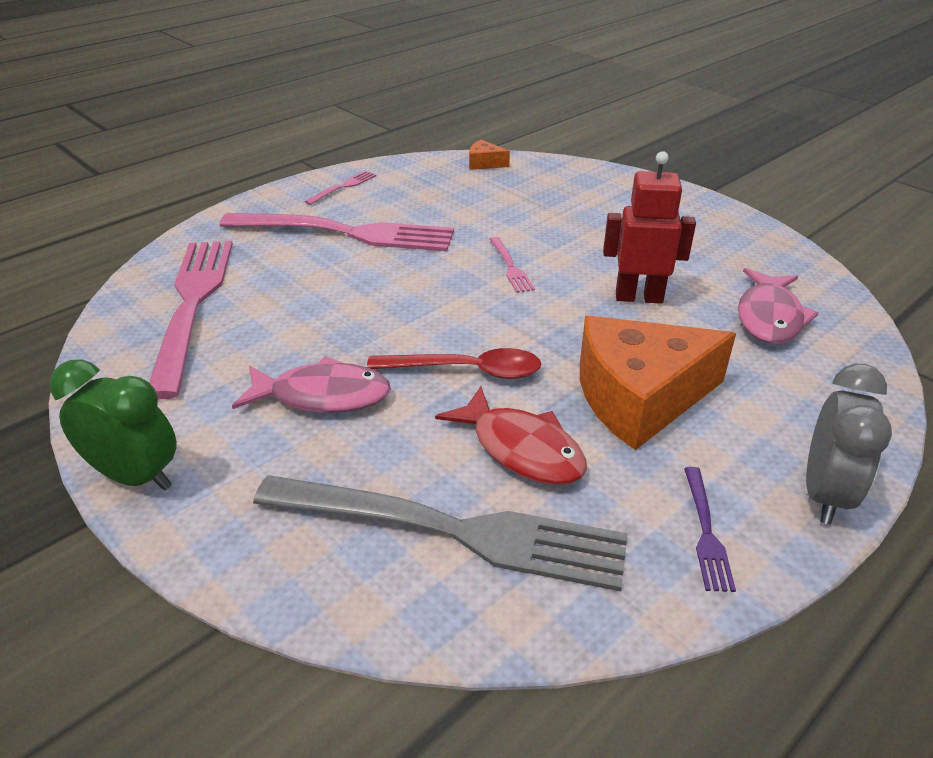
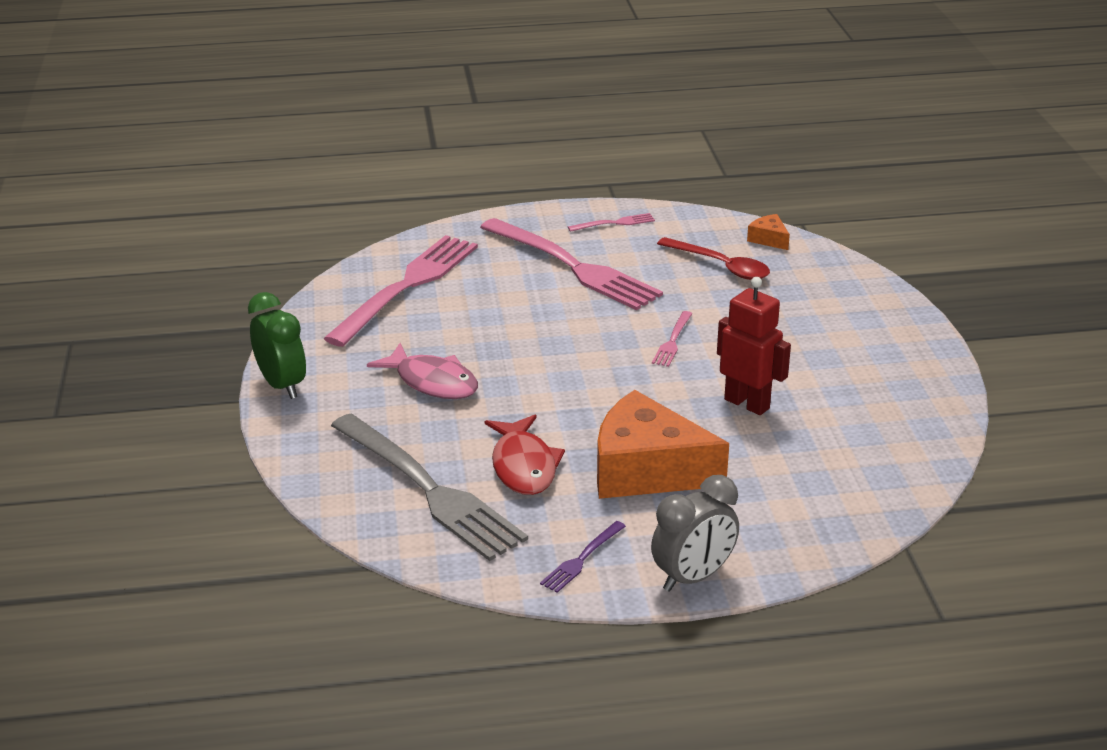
camera: 35 degrees right, 5 degrees down
red spoon [367,348,541,379] -> red spoon moved to [657,237,770,280]
pink fish [738,268,818,344] -> none

